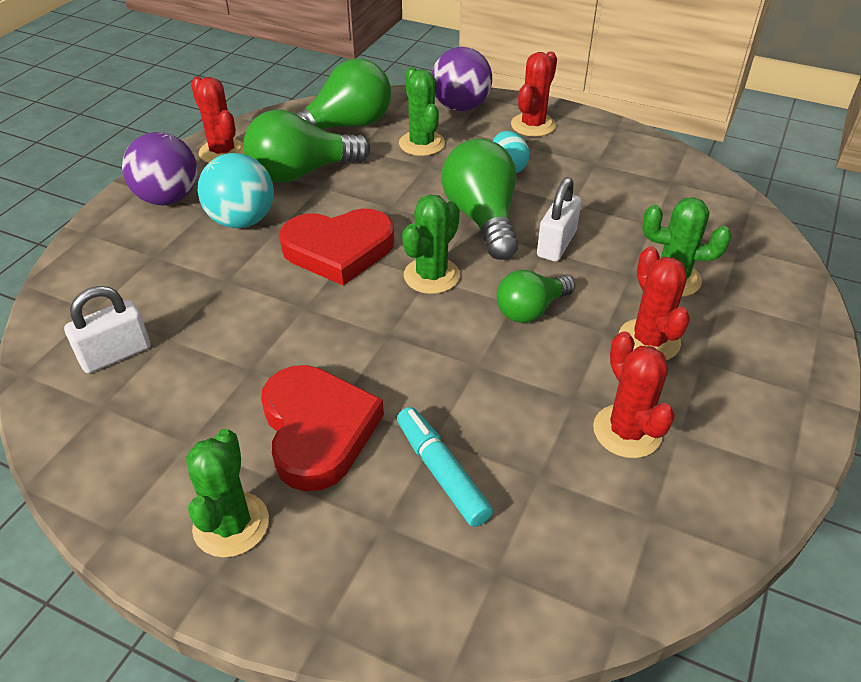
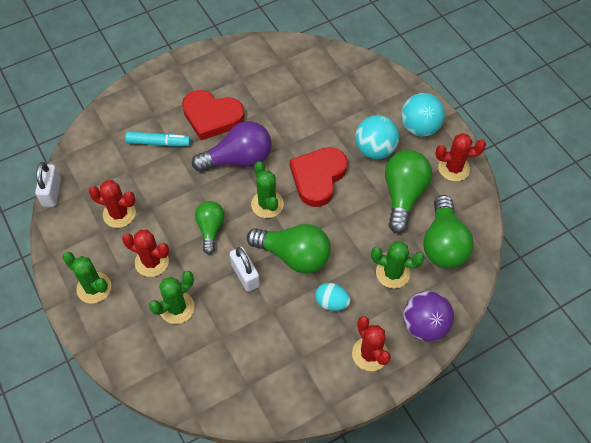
camera: 125 degrees right, 15 degrees up
white padlock [64,286,151,373] -> white padlock moved to [35,162,61,207]
purple ball [122,132,198,205] -> turquoise ball [401,93,445,136]
green cactus [186,429,269,558] -> green cactus moved to [63,252,111,303]
none -> purple light bulb [192,121,272,172]

